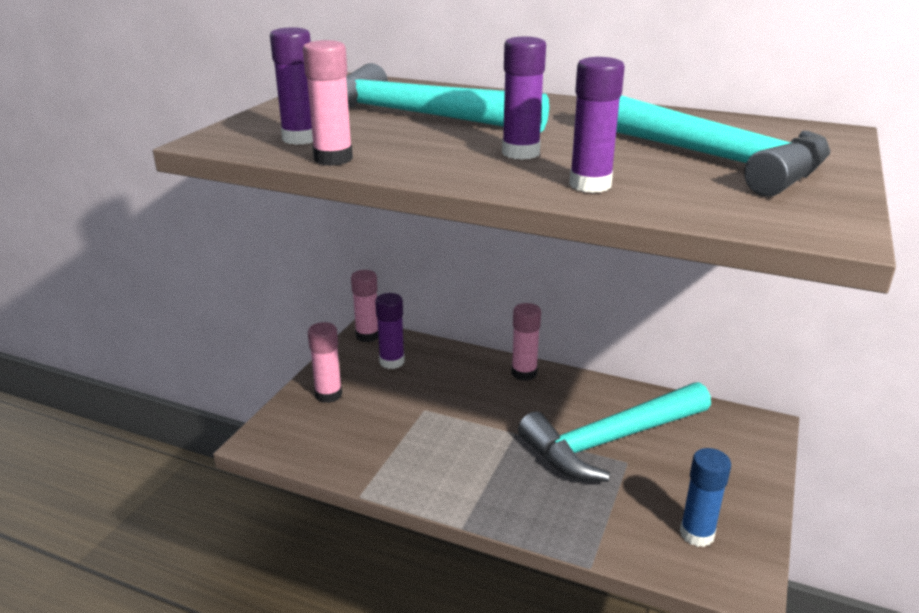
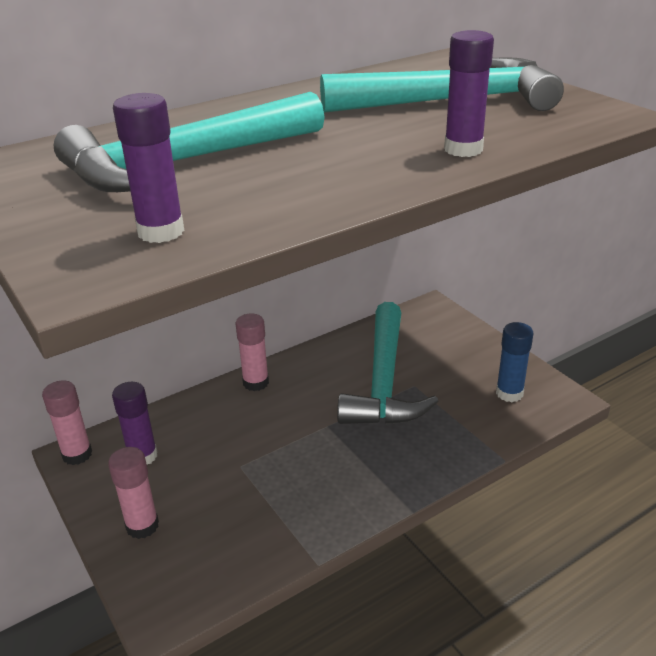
camera: 55 degrees left, 5 degrees up
pink glue stick [303,40,353,166] -> none
purple glue stick [502,37,546,160] -> none

